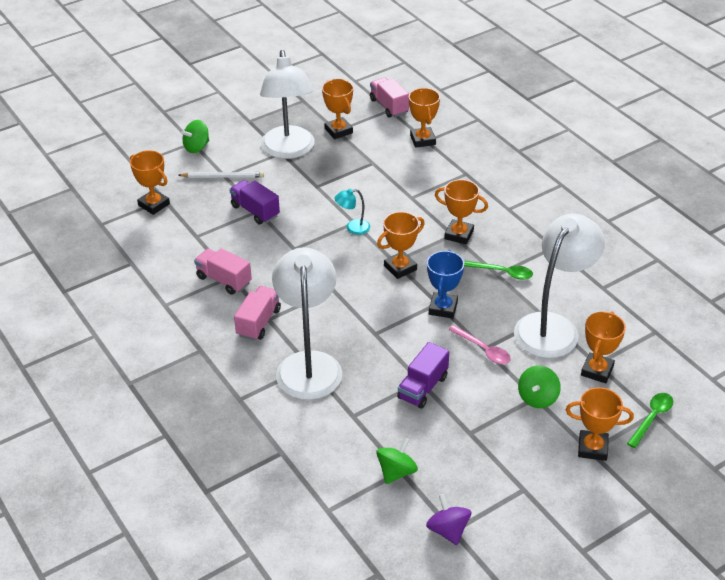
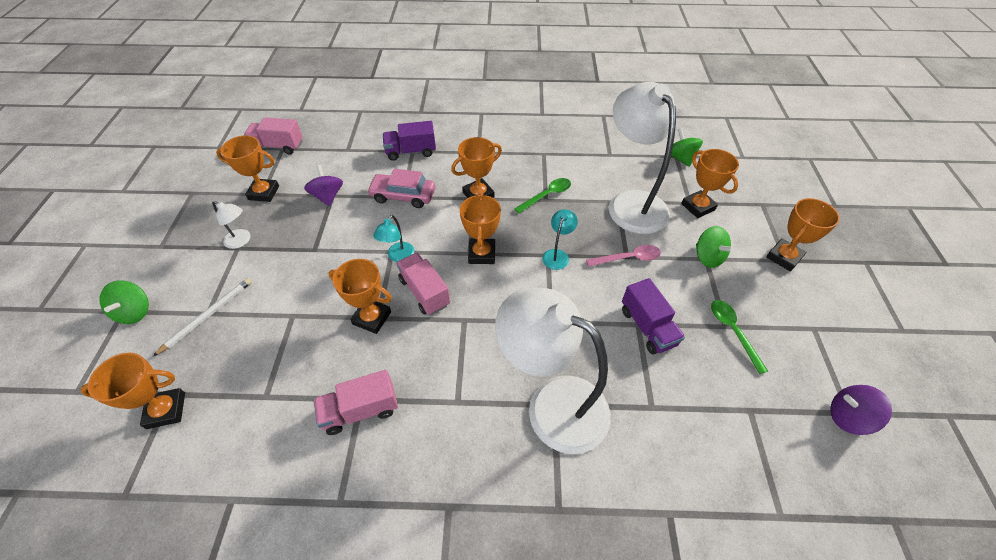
camera: 55 degrees left, 10 degrees up
purple truck [229,180,280,224] -> purple truck moved to [383,121,436,161]
pink truck [234,286,281,340] -> pink truck moved to [396,253,450,315]
white lamp [260,50,314,159] -> white lamp [212,201,251,249], size x0.41
green spinning top [376,437,418,484] -> green spinning top moved to [671,128,703,167]
orange trophy [409,88,440,148] -> orange trophy moved to [328,259,392,334]
blue trophy [427,250,464,319] -> turquoise lamp [542,209,578,270]
green spoon [627,393,673,448] -> green spoon moved to [711,300,768,374]
none -> purple spinning top [304,165,343,207]
none -> pink car [367,169,435,208]

